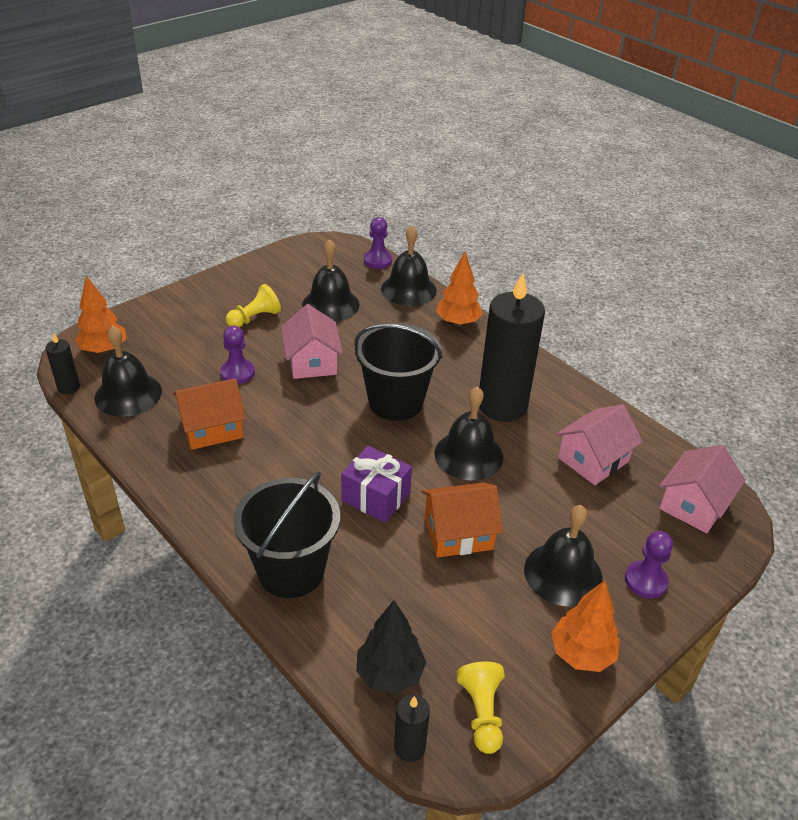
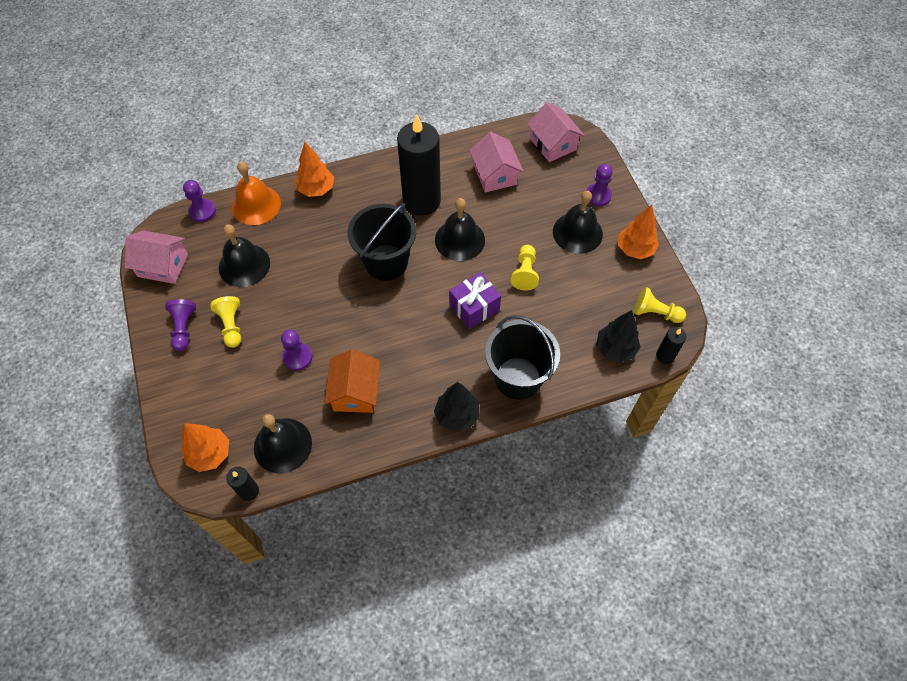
camera: 65 degrees left, 20 degrees up
pink house [281,304,343,379] -> pink house moved to [125,230,188,284]
black bell [381,226,437,306] -> orange bell [232,162,281,225]
orange house [421,482,503,558] -> yellow pawn [511,245,539,291]
none -> purple pawn [165,299,196,351]
none -> black tree [434,382,480,432]

